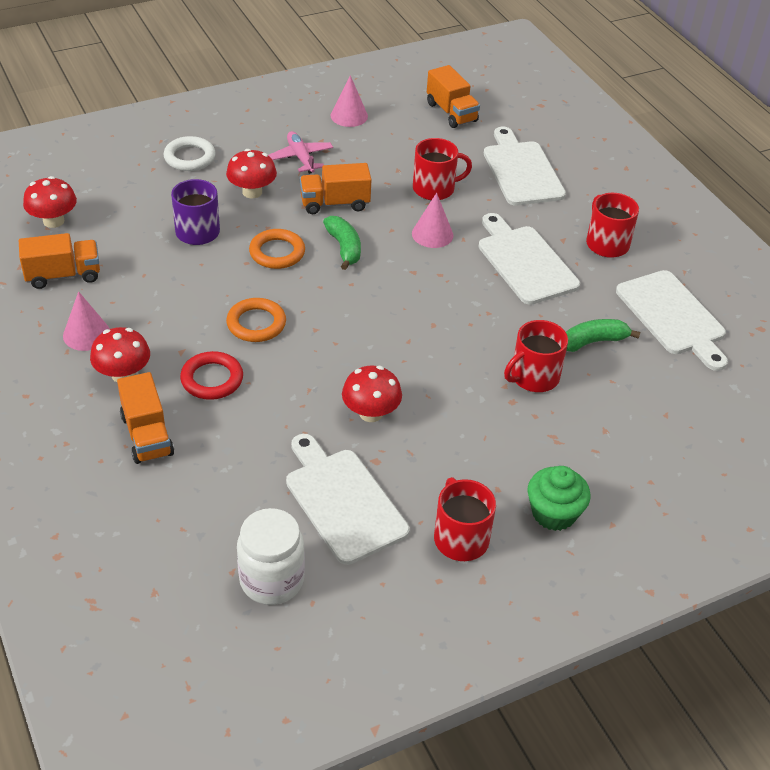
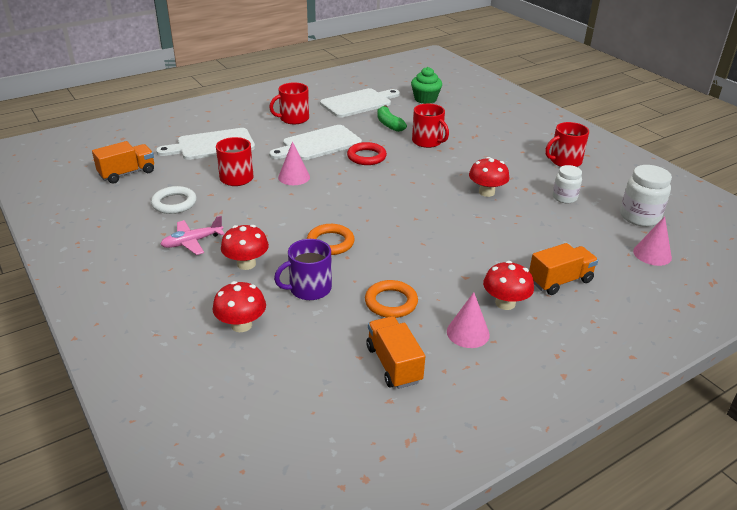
camera: 95 degrees left, 10 degrees down
red mushroom [23,176,77,228] -> red mushroom moved to [213,281,266,332]
white ring [164,136,216,171] -> white ring moved to [151,186,197,214]
red ring [180,351,243,400] -> red ring moved to [347,142,387,165]
orange ring [226,298,286,342] -> orange ring moved to [365,280,418,318]
white cutting board [286,434,410,565] -> white jar [553,165,582,204]
orange truck [300,163,371,214] -> none
green banana [323,216,361,270] -> none
pink cone [330,75,368,127] -> pink cone moved to [633,216,672,266]
green cupcake [527,466,590,531] -> green cupcake moved to [411,67,442,104]

